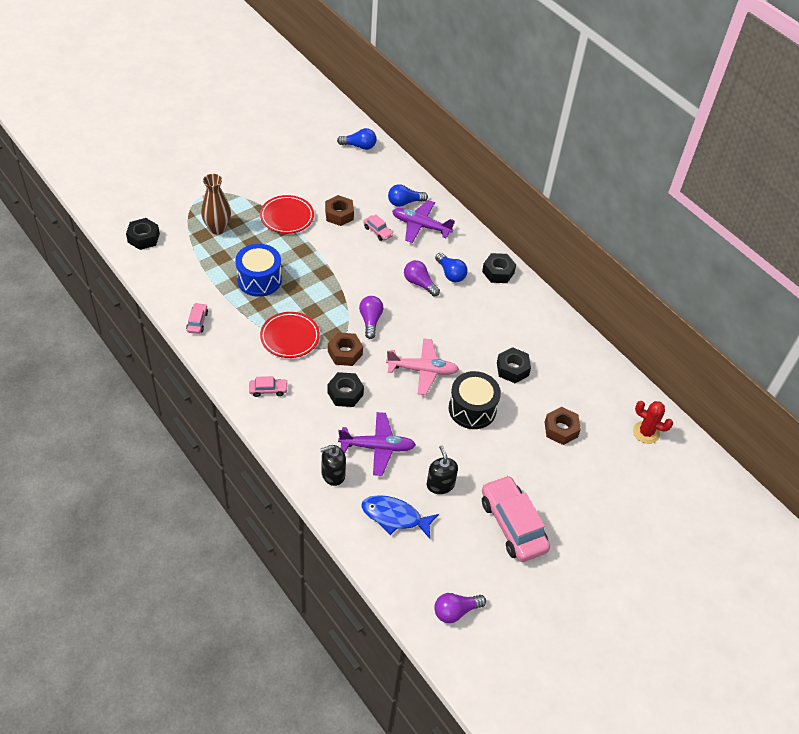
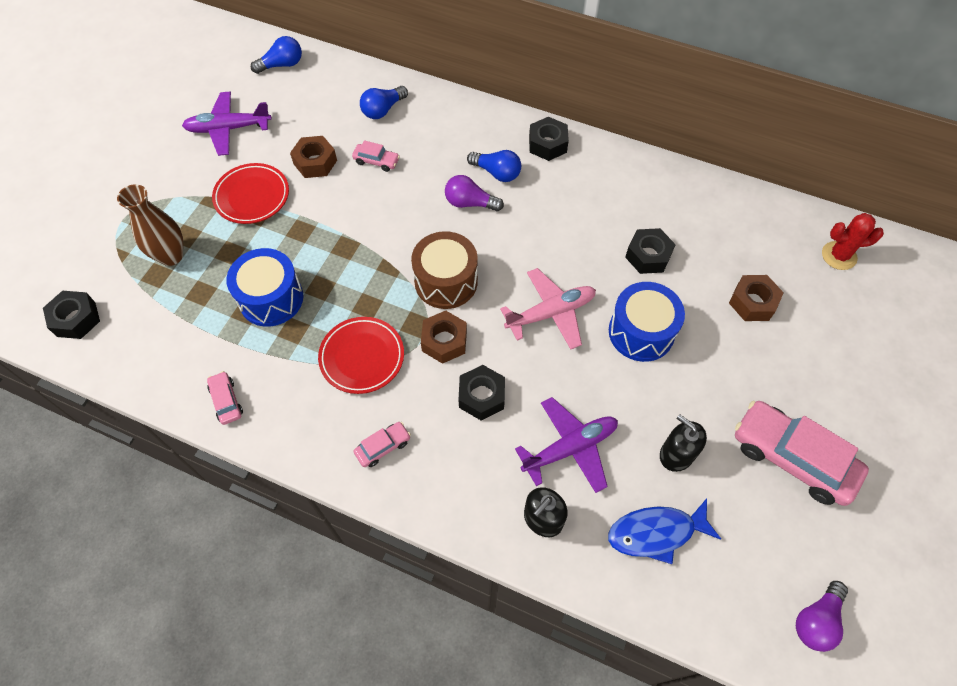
camera: 25 degrees left, 10 degrees up
purple light bulb [359,296,383,339] -> brown drum [411,231,478,309]
purple plane [392,200,455,243] -> purple plane moved to [182,91,272,156]
black drum [449,371,501,429] -> blue drum [609,282,685,362]

